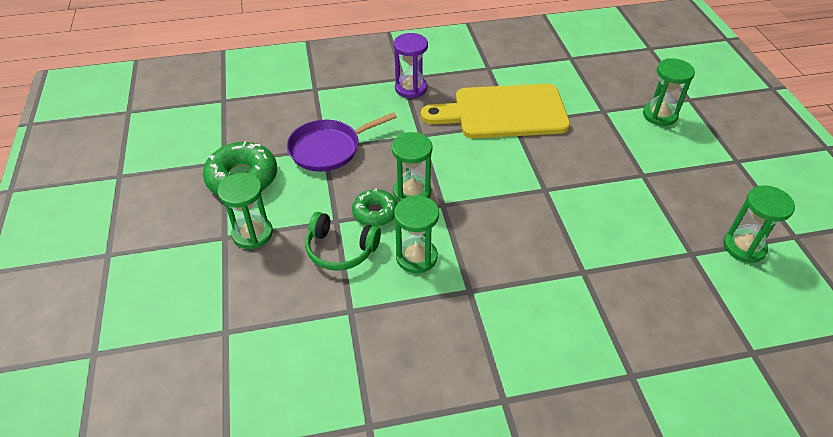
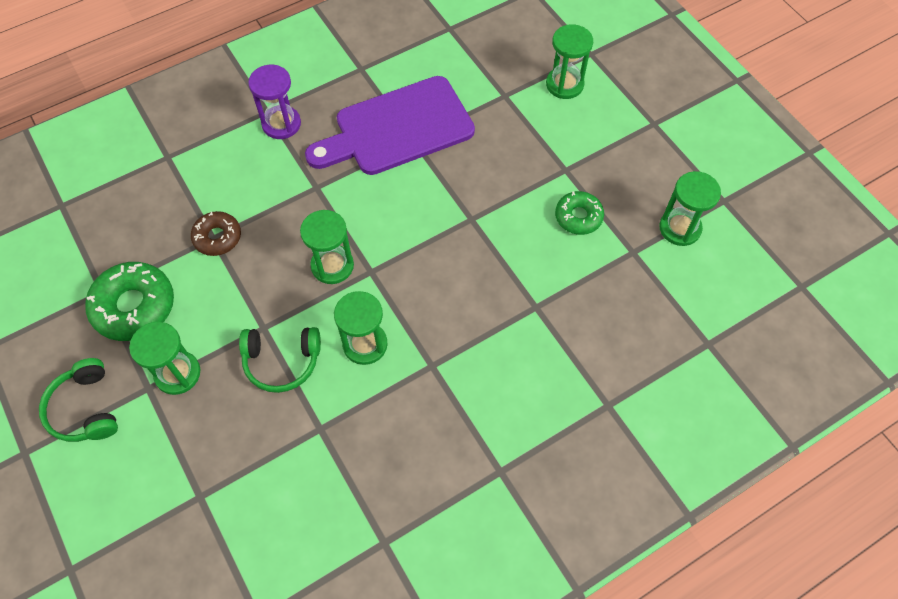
camera: 20 degrees left, 15 degrees up
purple pan [287,112,397,172] -> brown donut [191,211,241,256]
green donut [352,188,398,226] -> green donut moved to [555,191,604,235]
yellow cutting board [421,84,570,138] -> purple cutting board [305,76,475,175]
none -> green headphones [39,358,118,442]

